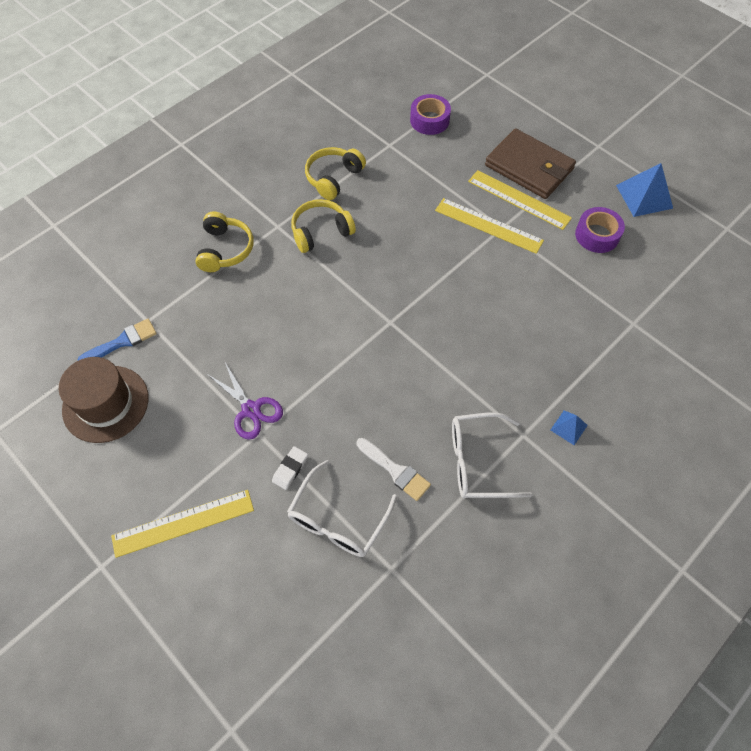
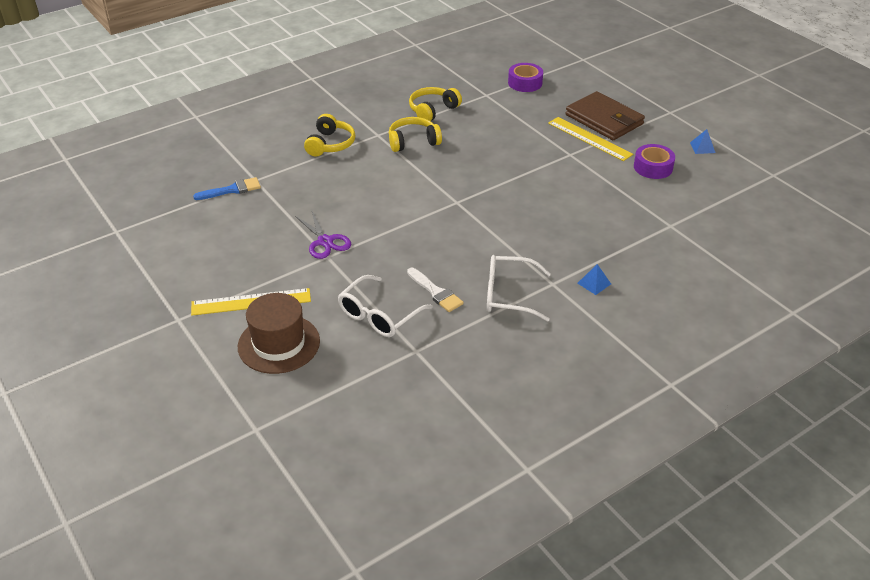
camera: 10 degrees right, 20 degrees down
brown hat [59,357,149,443] -> brown hat moved to [238,293,320,374]
white eraser [272,446,308,490] -> none
yellow ruler [435,198,544,254] -> none
blue pyramid [616,163,673,217] -> blue pyramid [690,129,715,154], size x0.54

